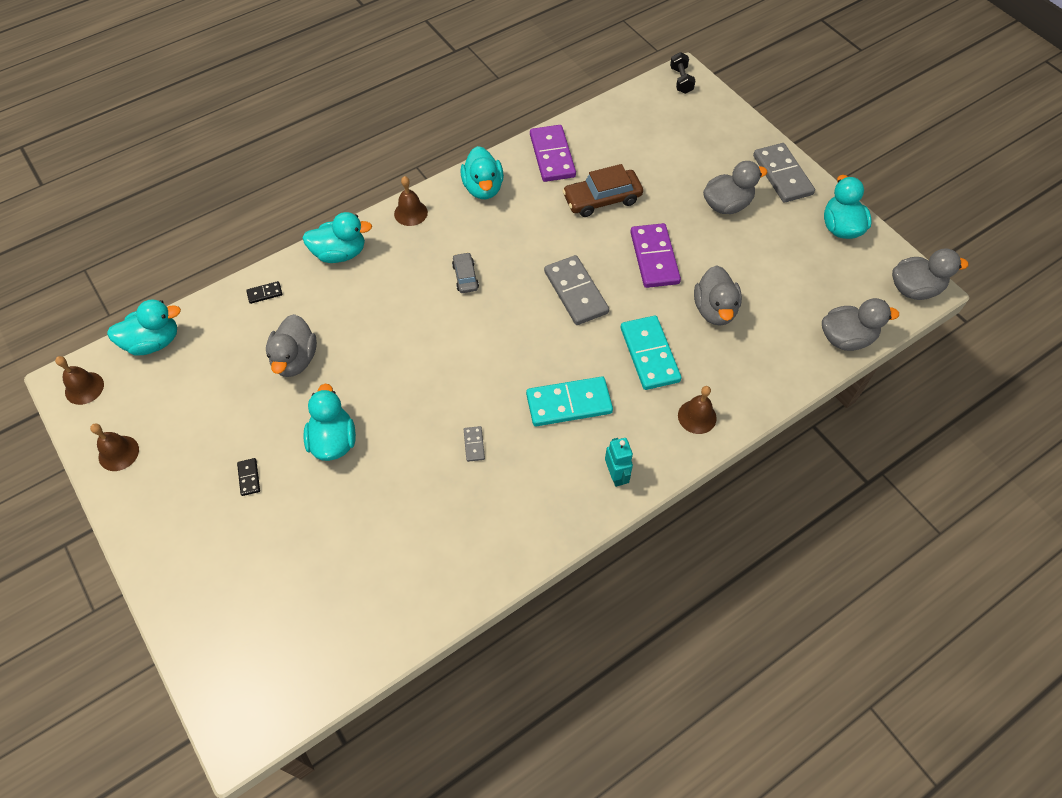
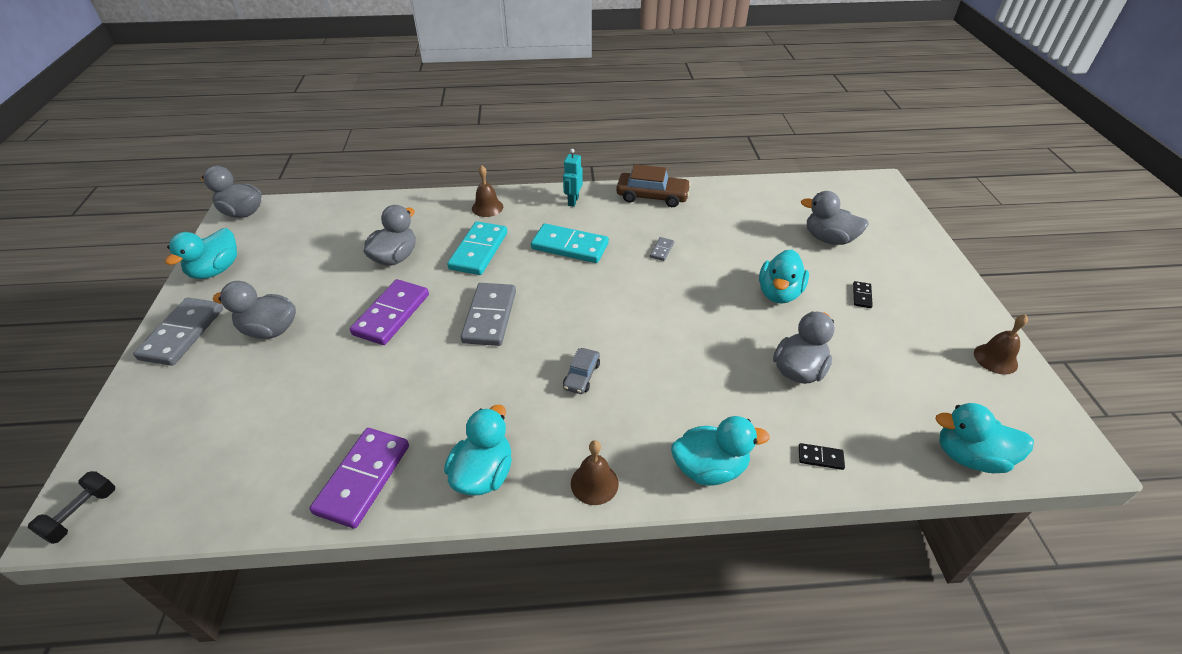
camera: 150 degrees left, 15 degrees down
brown bell [55,356,104,405] -> none
turquoise duck [303,212,372,263] -> turquoise duck turned 150 degrees clockwise [671,416,770,486]
brown car [562,164,643,217] -> brown car moved to [616,164,691,207]
grey duck [822,298,899,351] -> grey duck moved to [801,191,869,245]

